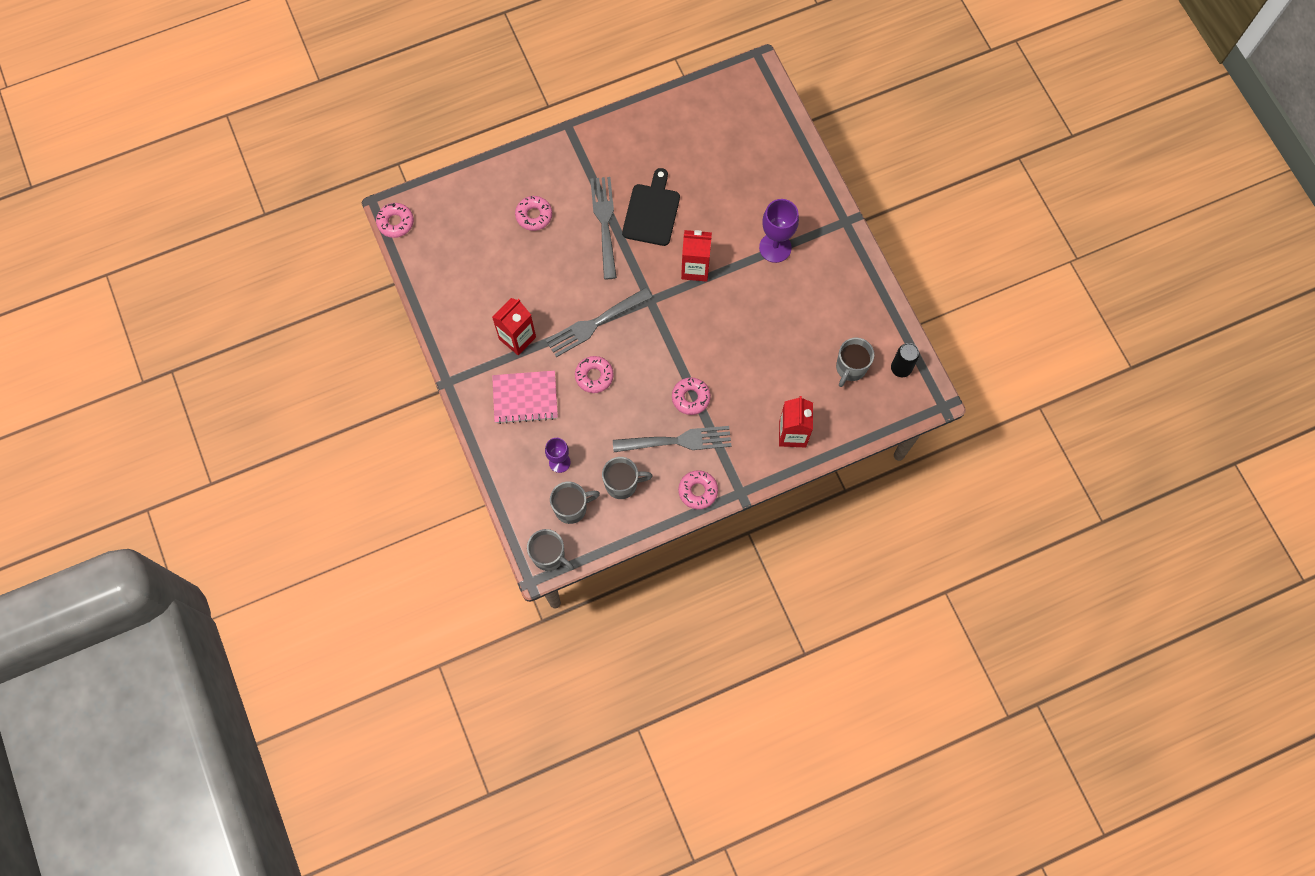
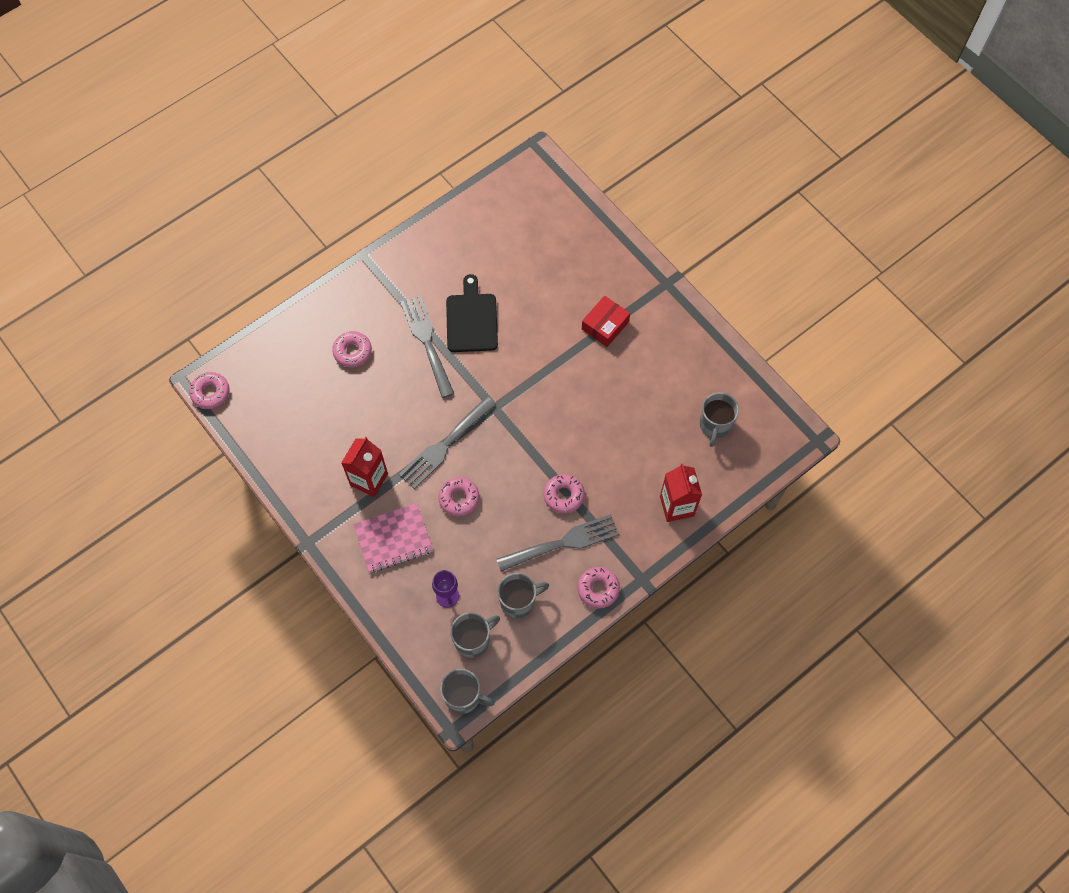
camera: 15 degrees left, 5 degrees down
red carton [681,230,712,282] -> none
purple goblet [759,199,799,263] -> red box [582,296,630,347]
black can [891,343,920,377] -> none

